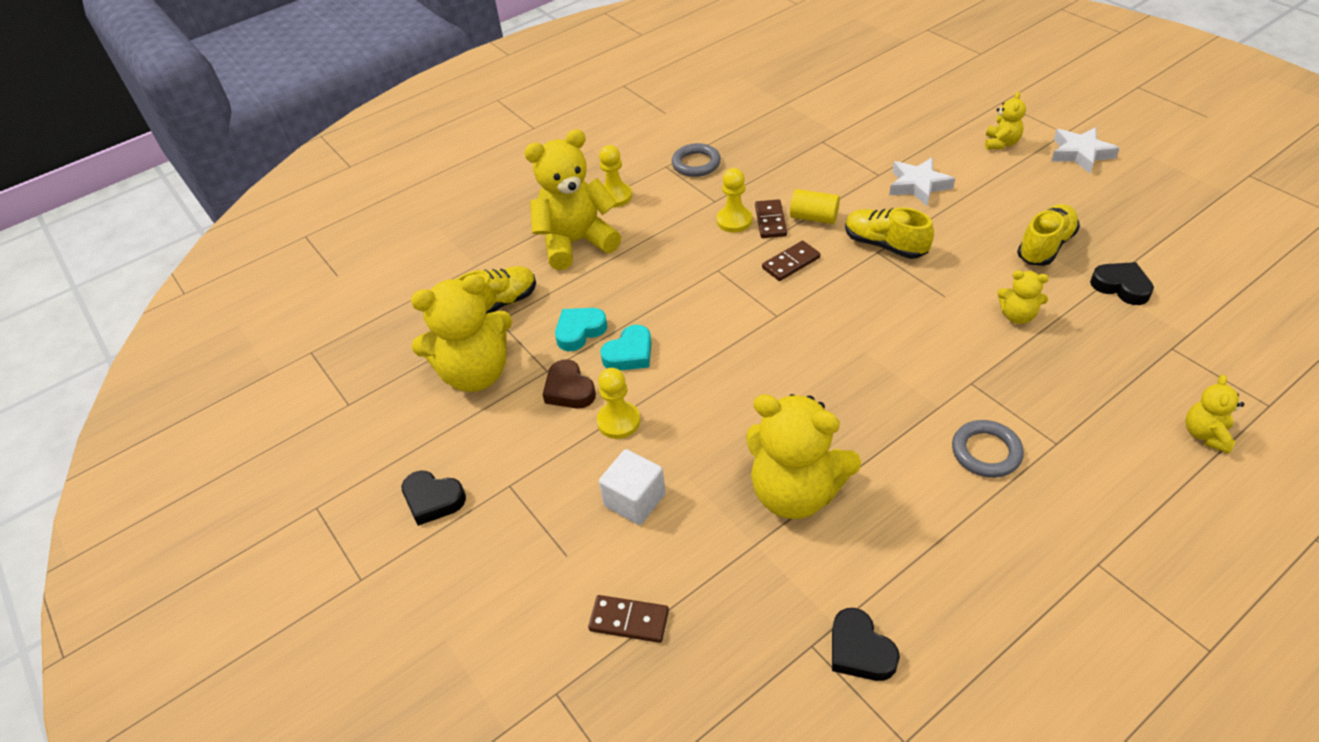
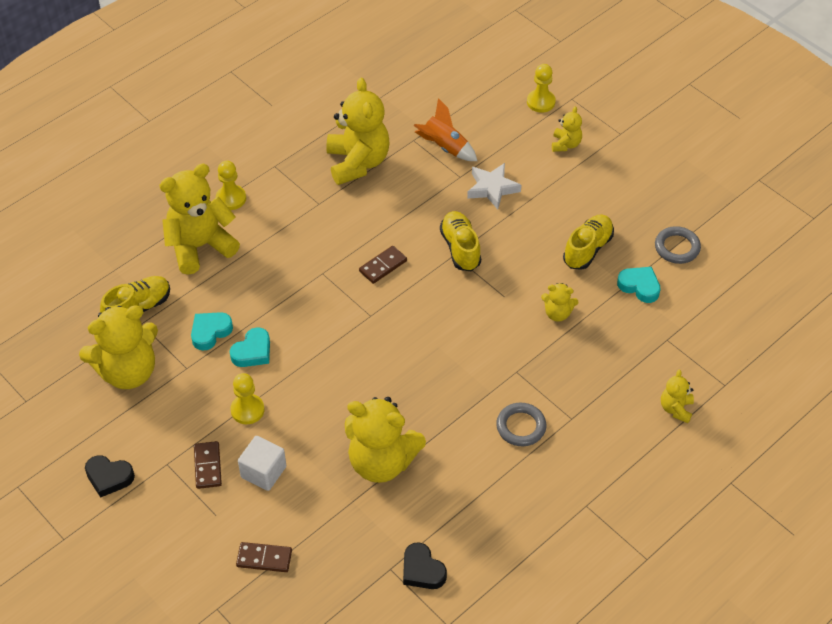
camera: 10 degrees left, 5 degrees up
brown heart [543,359,596,409] -> none
grey ring [672,143,721,177] -> grey ring moved to [655,226,701,264]
yellow pawn [716,168,752,233] -> yellow pawn moved to [527,64,556,113]
brown domino [755,199,787,238] -> brown domino moved to [194,441,222,489]
yellow cylinder [790,189,840,224] -> none
yellow shoe [845,207,934,259] -> yellow shoe turned 45 degrees clockwise [440,211,481,271]
white star [1051,127,1120,173] -> none
black heart [1090,262,1154,305] -> turquoise heart [617,267,661,303]
none -> yellow teddy bear [326,77,389,185]
none -> orange rocket [414,98,477,161]

